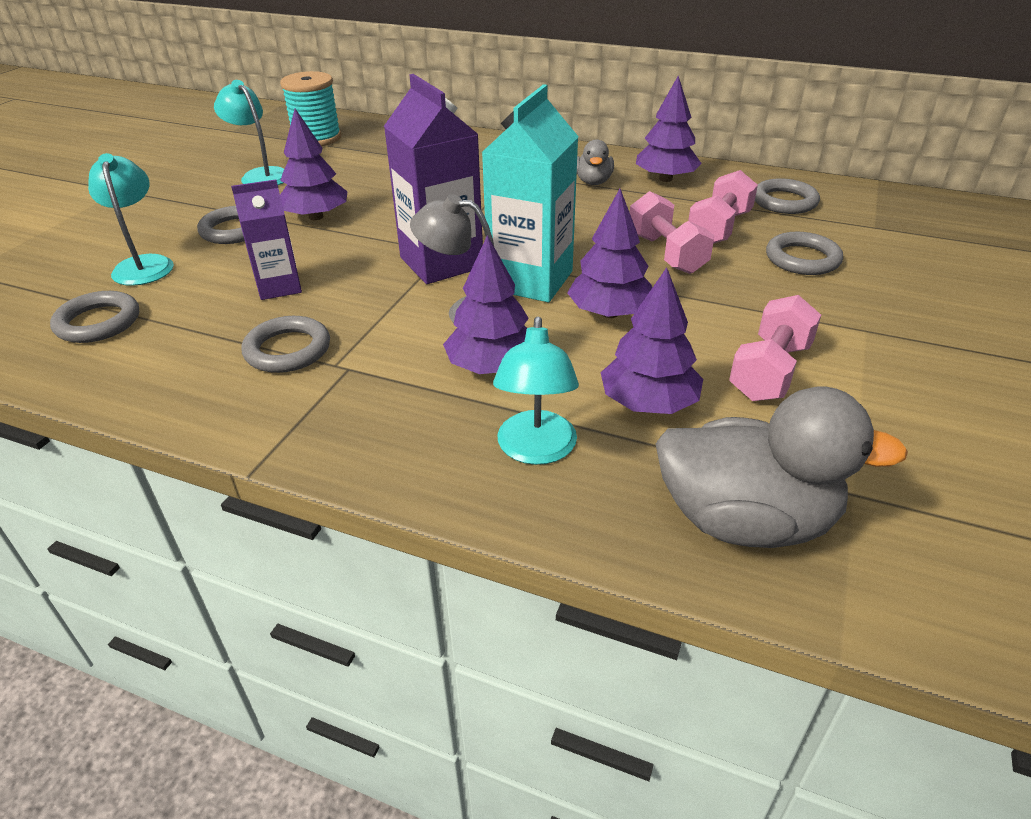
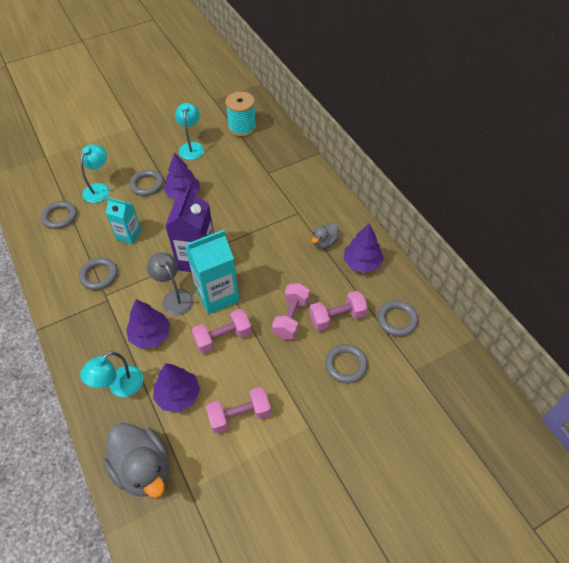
camera: 40 degrees right, 15 degrees up
purple carton [231,179,302,300] -> turquoise carton [106,197,142,244]
purple tree [567,189,652,318] -> pink dumbbell [191,309,252,354]

